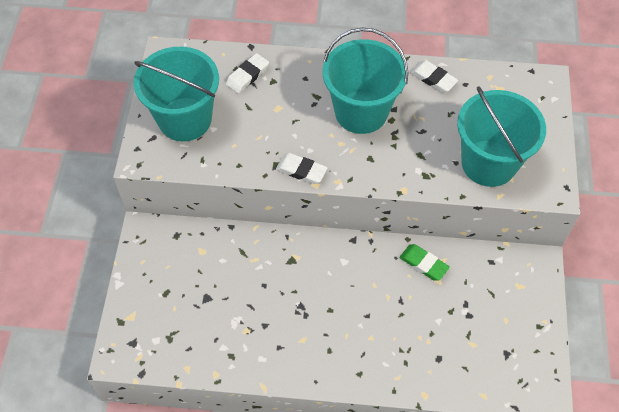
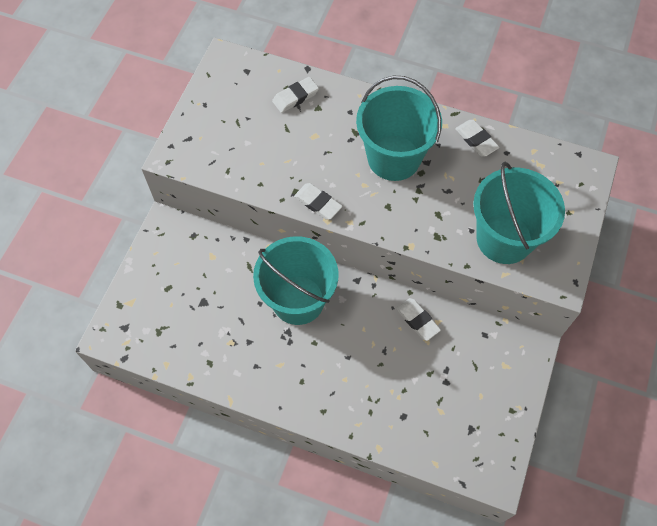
camera: 15 degrees right, 5 degrees up
turquoise bucket [134,47,219,141] -> turquoise bucket moved to [253,236,339,325]
green eraser [400,244,450,281] -> white eraser [396,298,441,341]

